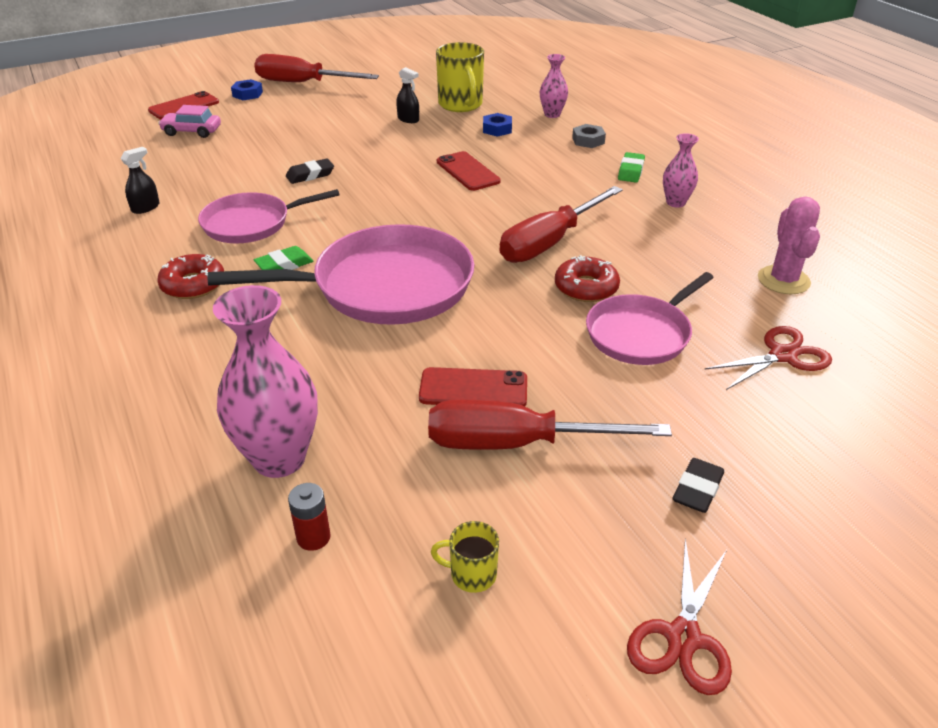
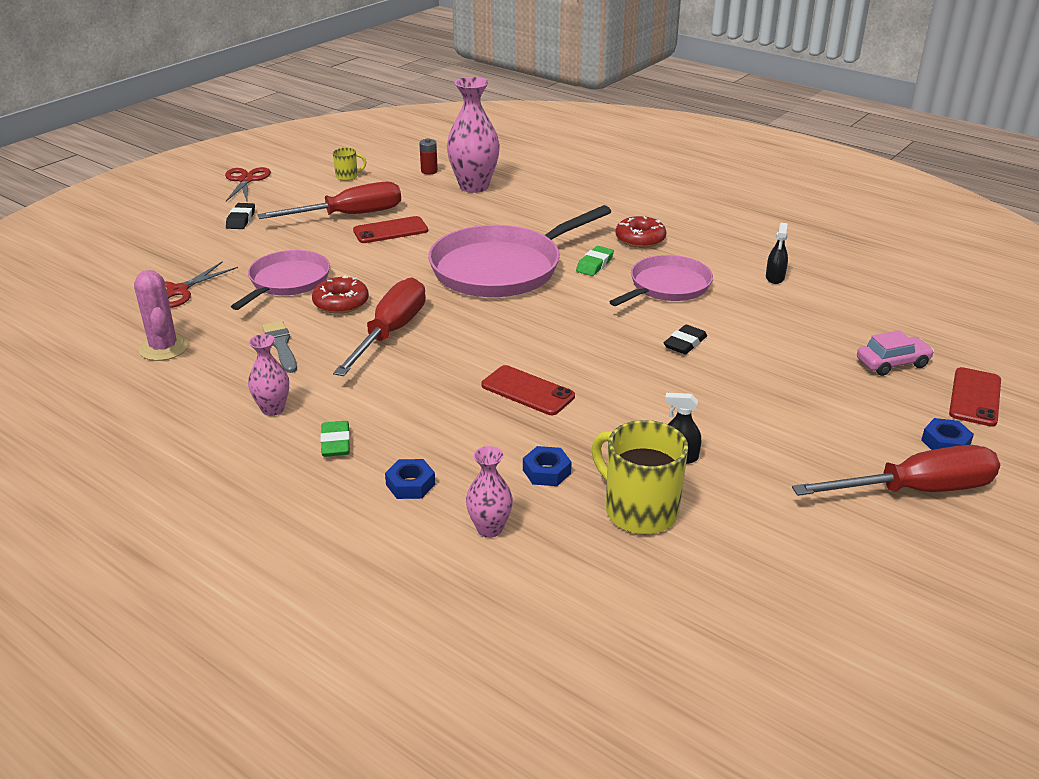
camera: 155 degrees right, 5 degrees down
grey nut [572,124,606,148] -> blue nut [385,459,435,499]
none -> grey brush [262,321,297,373]

